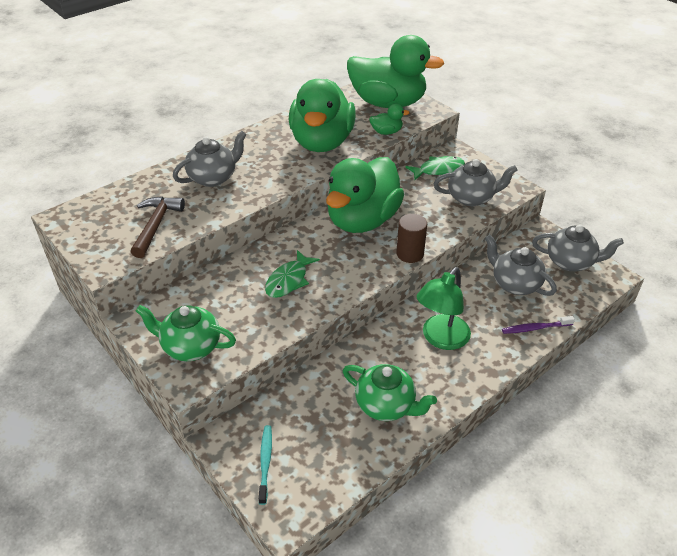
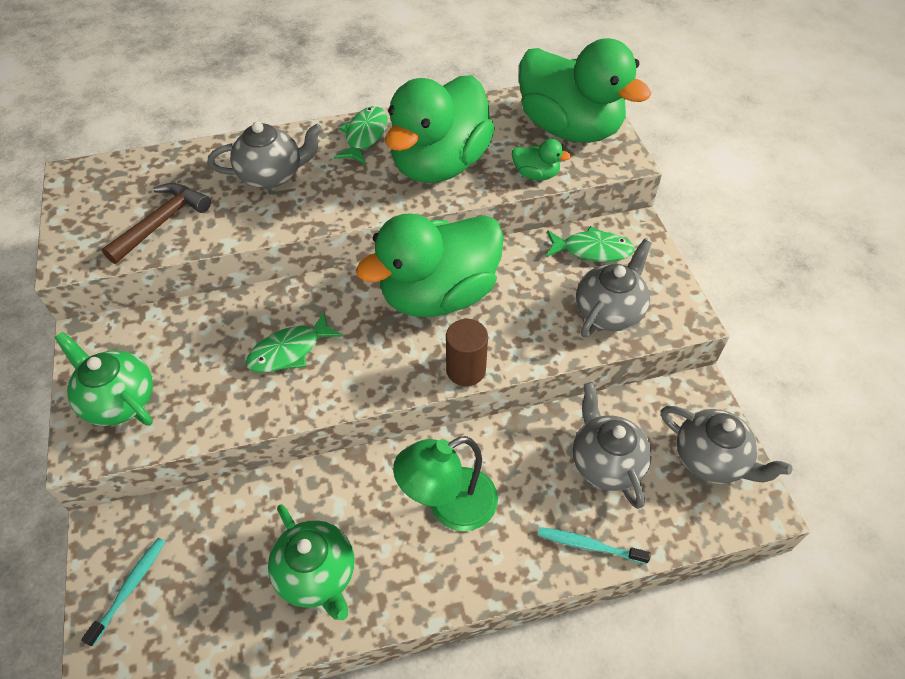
camera: 25 degrees right, 10 degrees up
grey teapot [433,159,517,206] -> grey teapot turned 75 degrees counterclockwise [576,239,652,338]
purple toothbrush [502,316,575,334] -> turquoise toothbrush [538,527,651,564]
none -> green fish [334,106,387,165]

